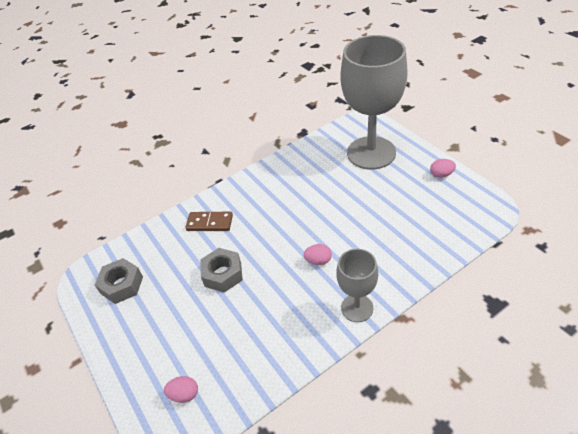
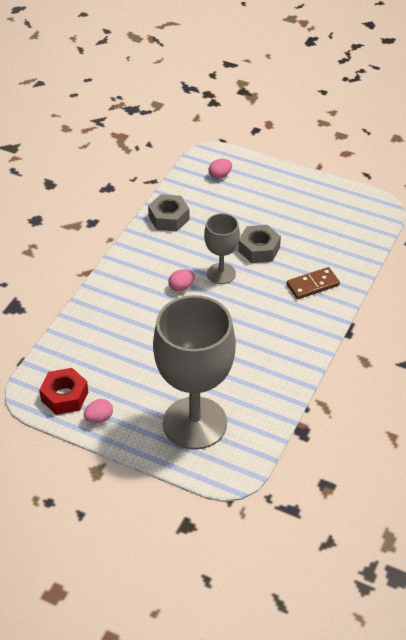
camera: 145 degrees right, 0 degrees up
grey nut [95,258,143,304] -> grey nut moved to [148,194,189,231]
grey goblet [336,249,378,322] -> grey goblet moved to [204,213,240,284]
none -> red nut [39,368,88,415]

